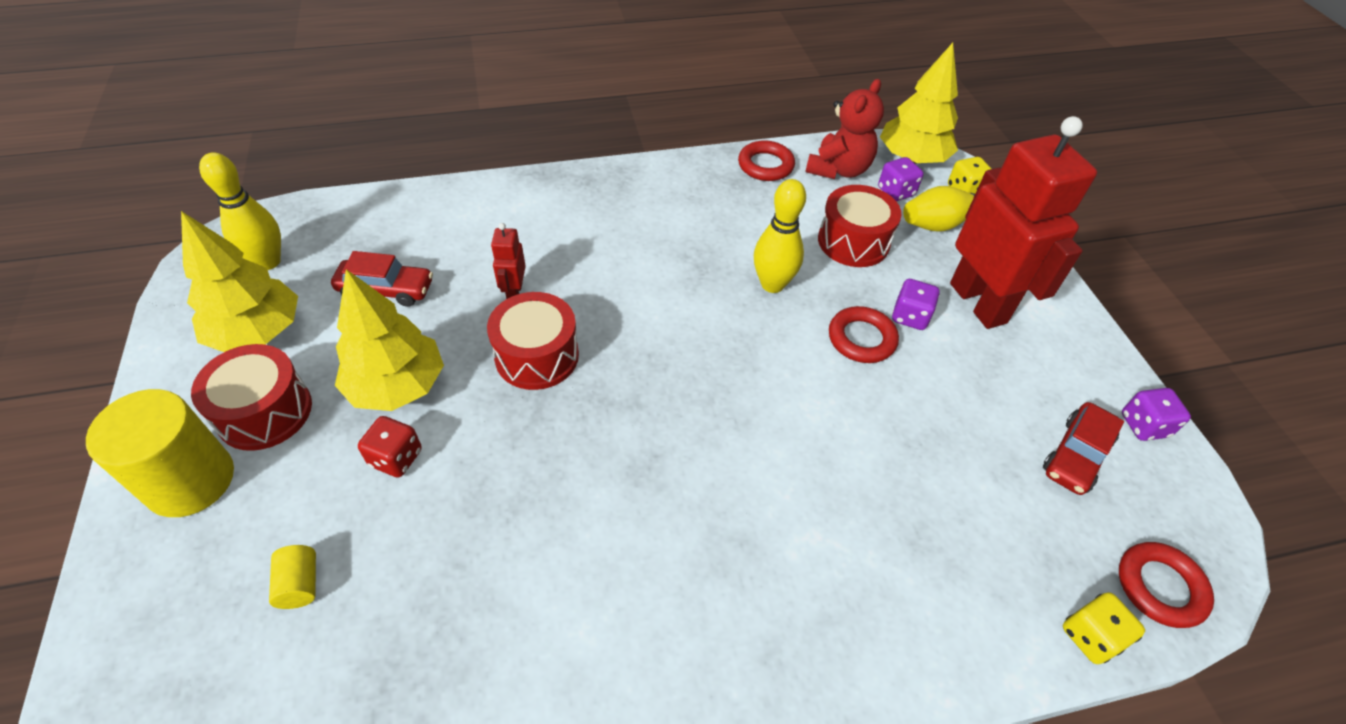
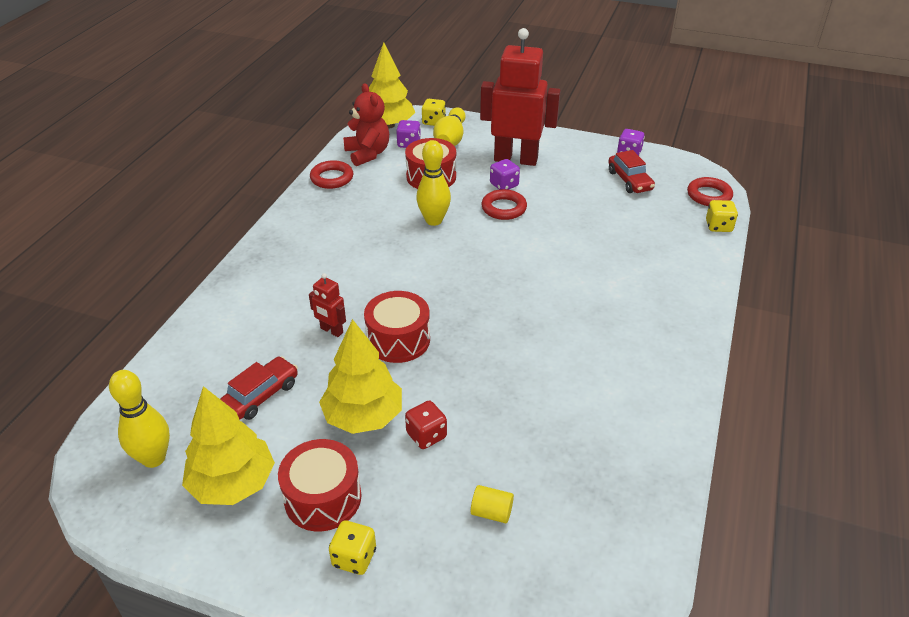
camera: 55 degrees left, 10 degrees down
yellow cylinder [86,389,234,517] -> yellow dice [329,521,376,575]

